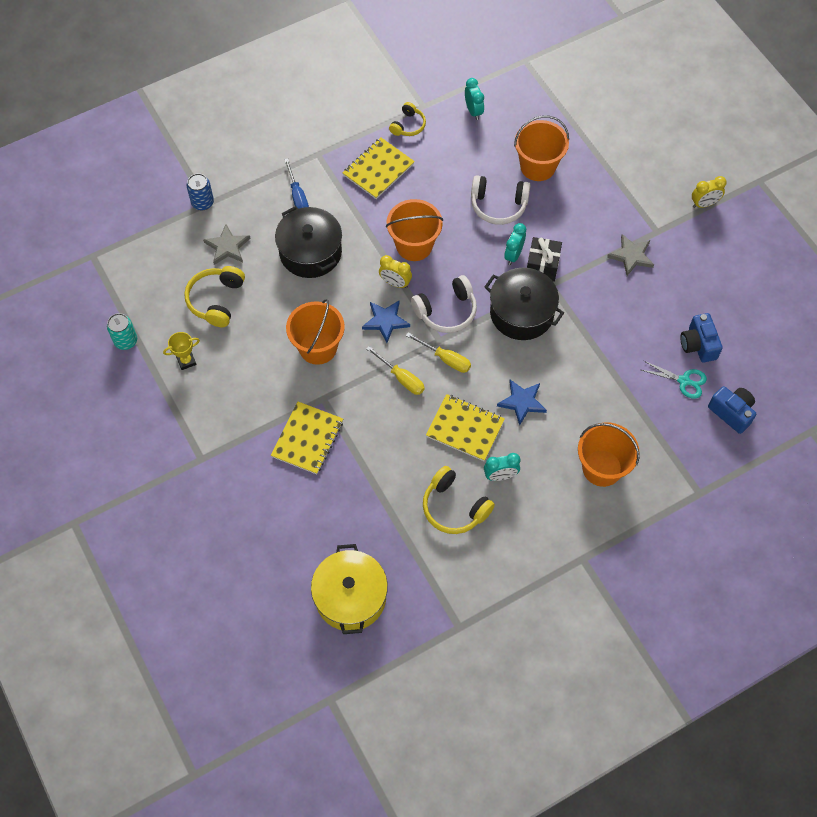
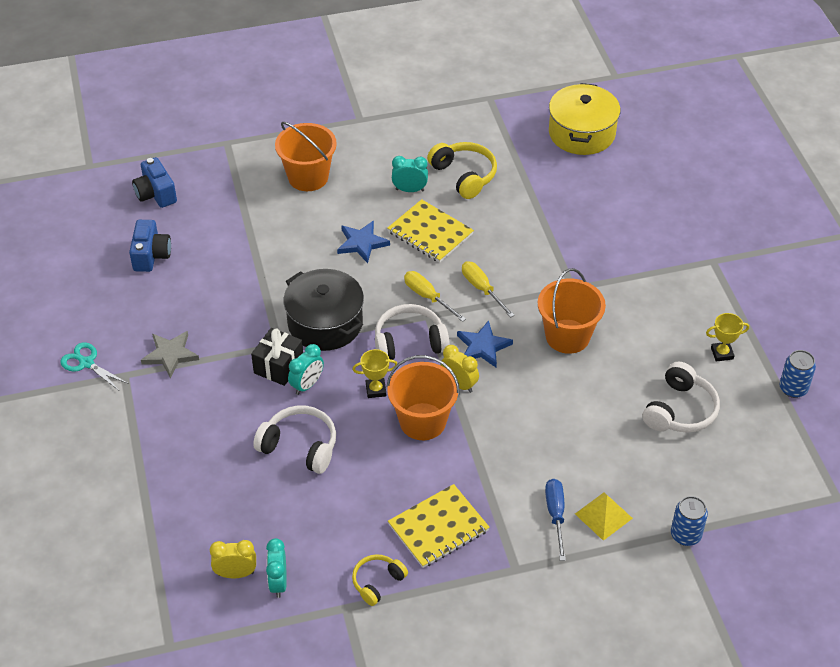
camera: 165 degrees left, 15 degrees down
turquoise can [107,313,137,350] -> blue can [780,350,816,398]
yellow headphones [184,266,245,327] -> white headphones [643,362,720,433]
grey star [203,224,251,265] -> none
yellow notebook [271,402,343,474] -> none
black pot [275,206,342,278] -> none
orange bucket [514,115,569,181] -> none
turquoise scissors [641,361,707,399] -> turquoise scissors moved to [60,342,129,390]
yellow clock [692,176,727,208] -> yellow clock moved to [210,540,256,578]
none -> yellow trophy [353,349,397,398]
none -> yellow pyramid [575,492,633,541]

